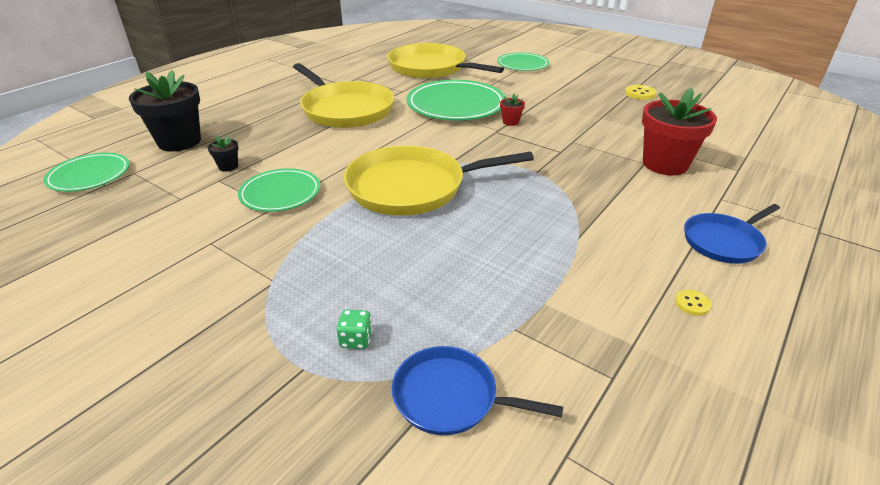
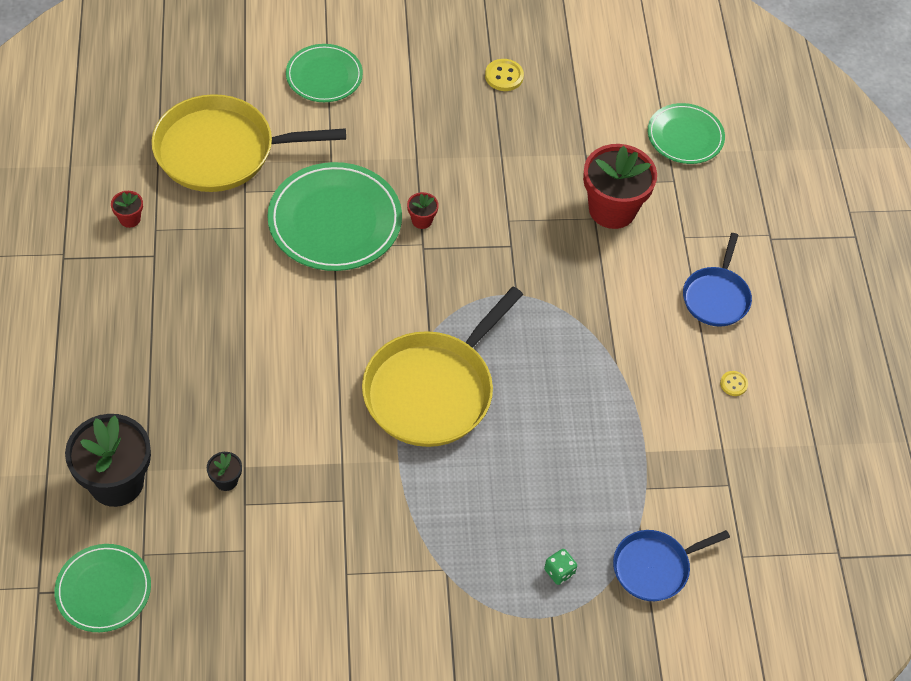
camera: 45 degrees left, 20 degrees up
green plate [238,168,320,212] -> green plate moved to [648,103,725,164]
yellow pan [293,63,394,128] -> none
none -> red flower pot [111,191,143,228]

